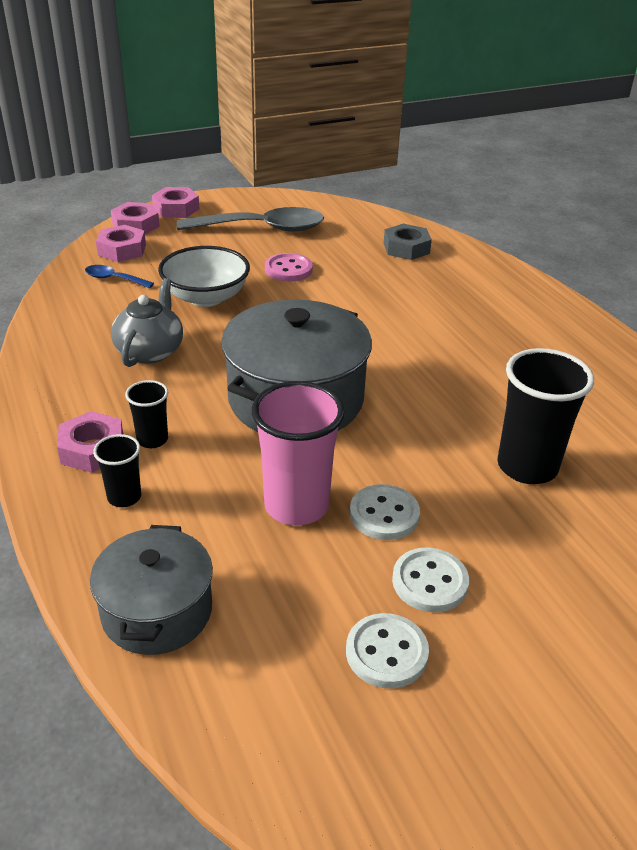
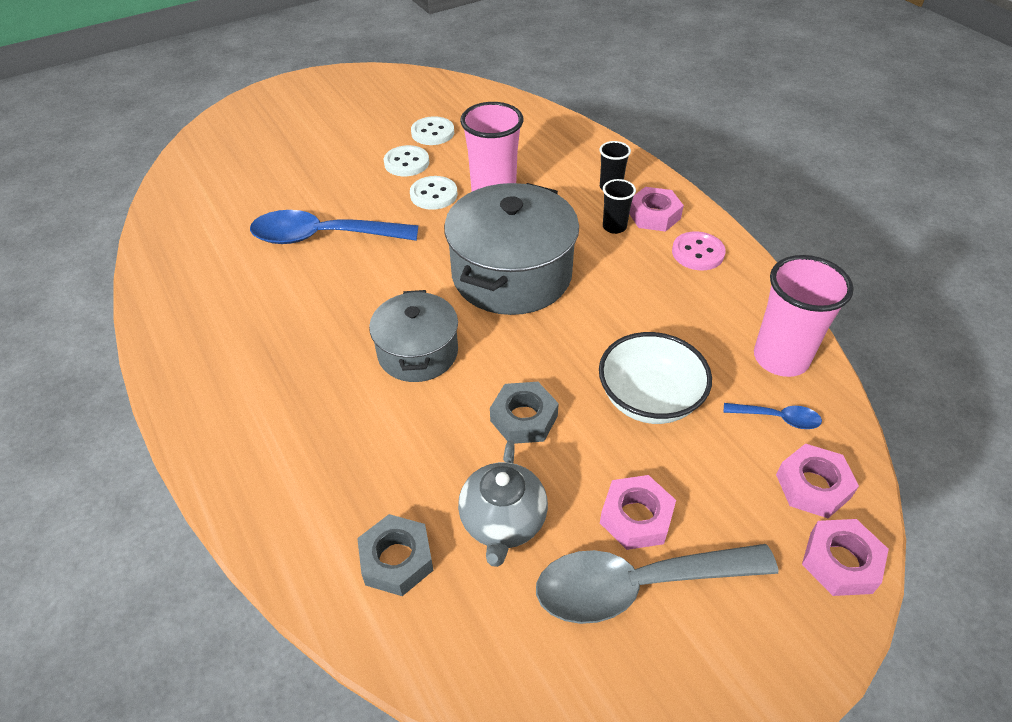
camera: 175 degrees right, 10 degrees up
grey pot [90,525,213,655] -> grey pot moved to [369,290,458,382]
grey teapot [111,278,183,367] -> grey teapot moved to [458,440,548,567]
pink nut [152,187,200,218] -> pink nut moved to [600,475,676,550]
pink button [265,253,313,282] -> pink button moved to [672,231,725,270]
black cup [497,348,594,484] -> blue spoon [250,210,418,244]
none -> grey nut [490,382,559,444]
none -> pink cup [754,255,854,377]

